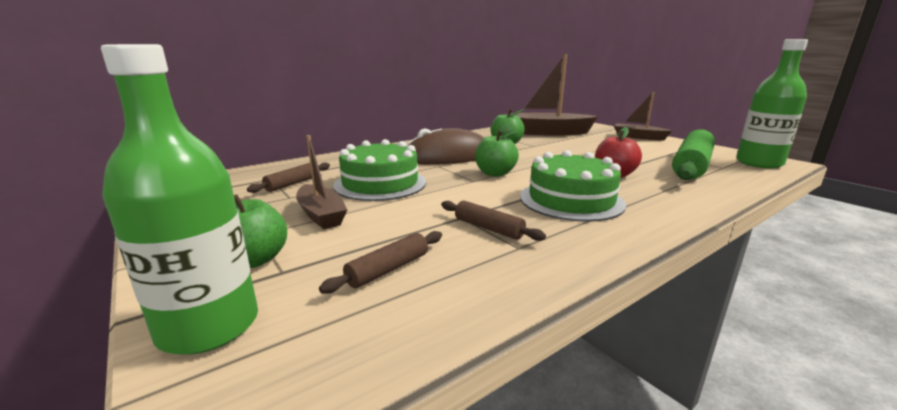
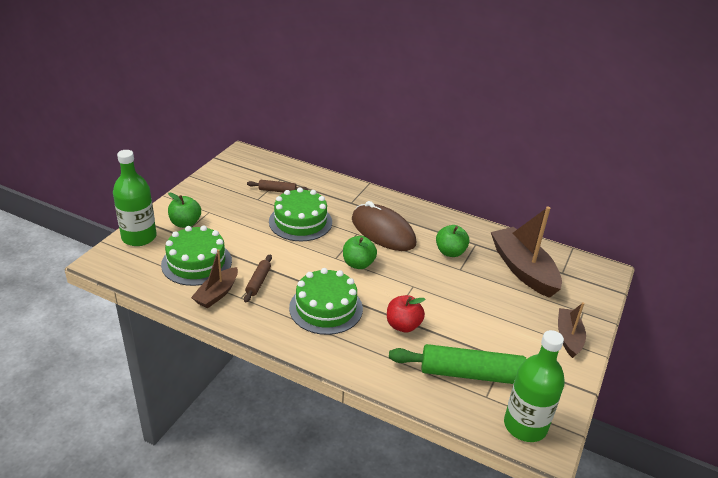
camera: 60 degrees right, 15 degrees up
brown boat [296,135,347,229] -> brown boat moved to [191,249,238,308]
brown rolling pin [319,231,442,294] -> green cake [161,225,232,286]

